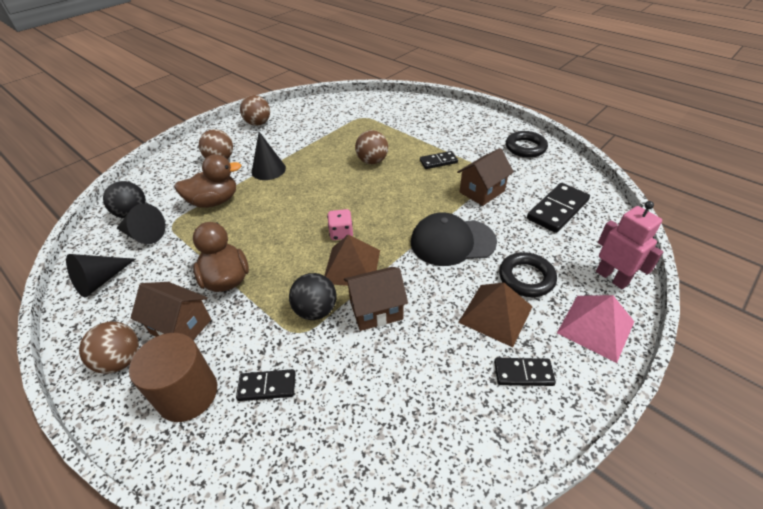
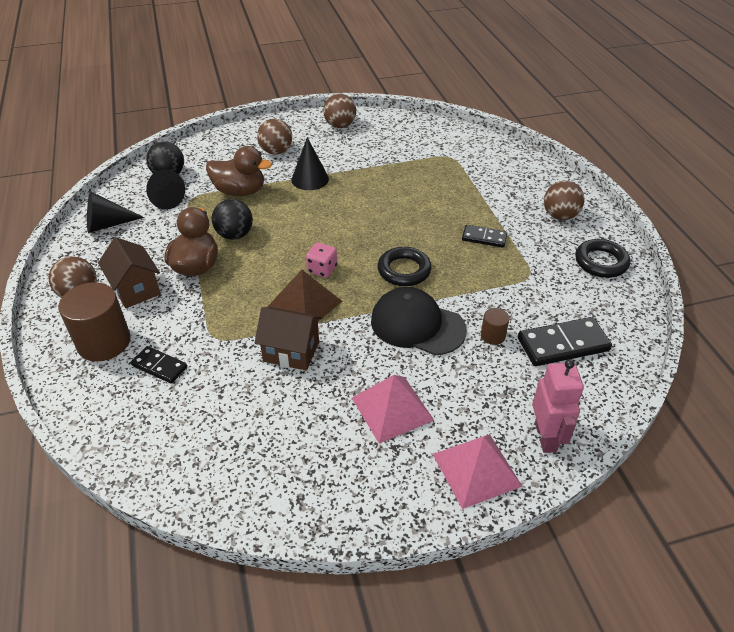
camera: 30 degrees right, 0 degrees up
black ball [289,273,337,320] -> black ball moved to [212,199,253,240]
brown ball [355,130,388,164] -> brown ball moved to [544,181,585,220]
brown house [457,148,514,206] -> none
brown pyramid [458,282,533,347] -> pink pyramid [352,375,434,444]
black domino [494,358,556,386] -> none
black ring [499,252,557,297] -> black ring moved to [377,247,432,286]
none -> brown cylinder [481,308,509,345]

